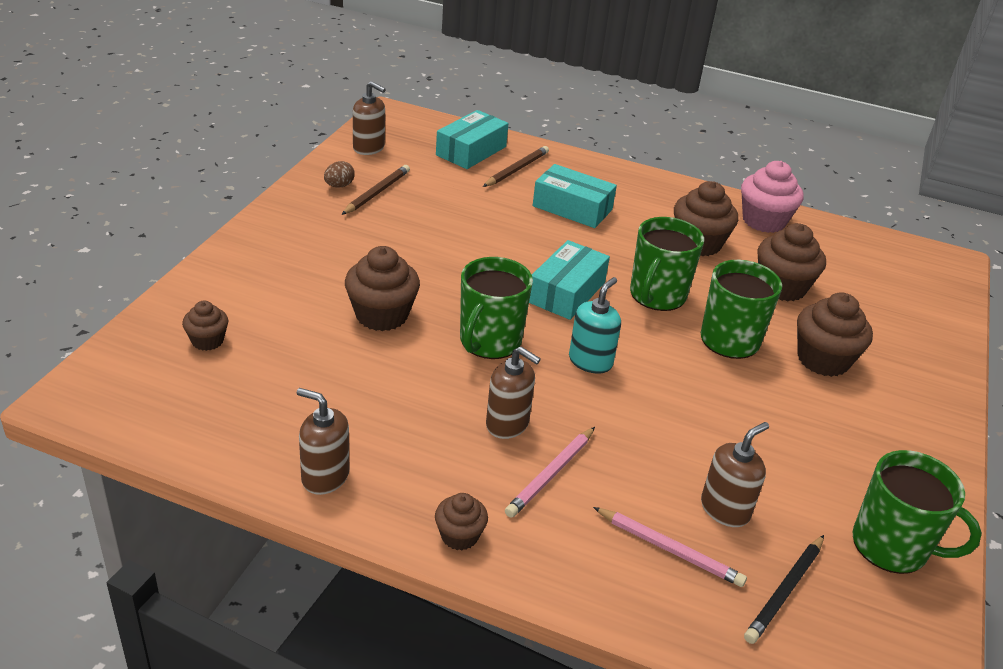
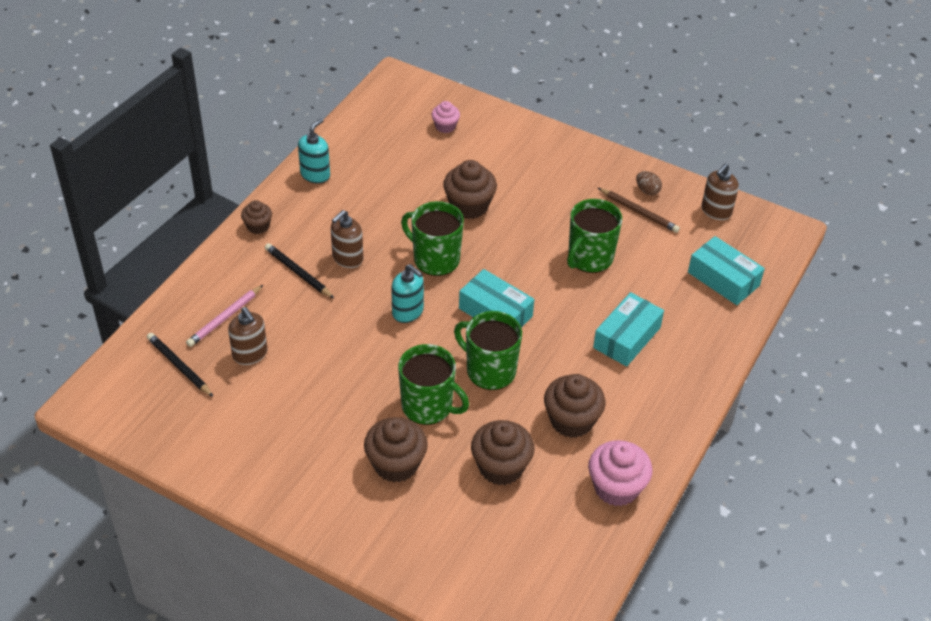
camera: 100 degrees right, 10 degrees up
brown cupcake [182,301,228,351] -> pink cupcake [432,101,460,133]
brown soap dispenser [297,388,349,495] -> turquoise soap dispenser [298,118,330,184]
brown pencil [483,146,549,187] -> none
pink pencil [505,427,595,518] -> black pencil [265,243,334,298]
green mug [853,450,982,574] -> green mug moved to [567,199,622,273]

